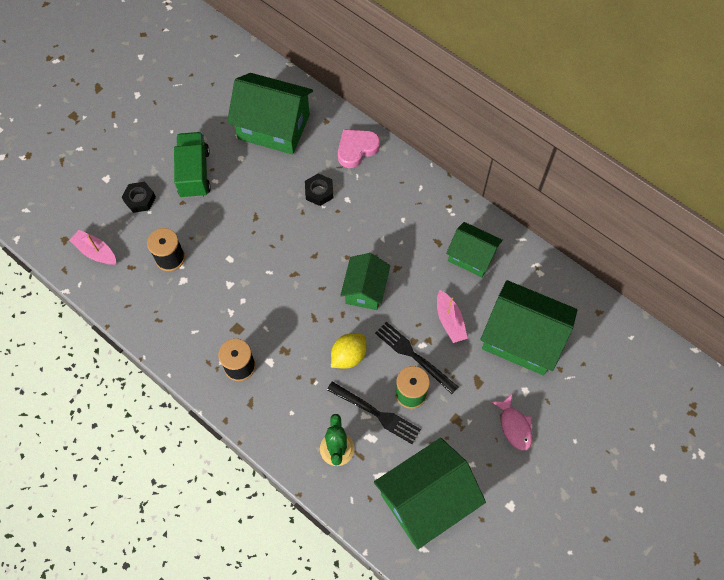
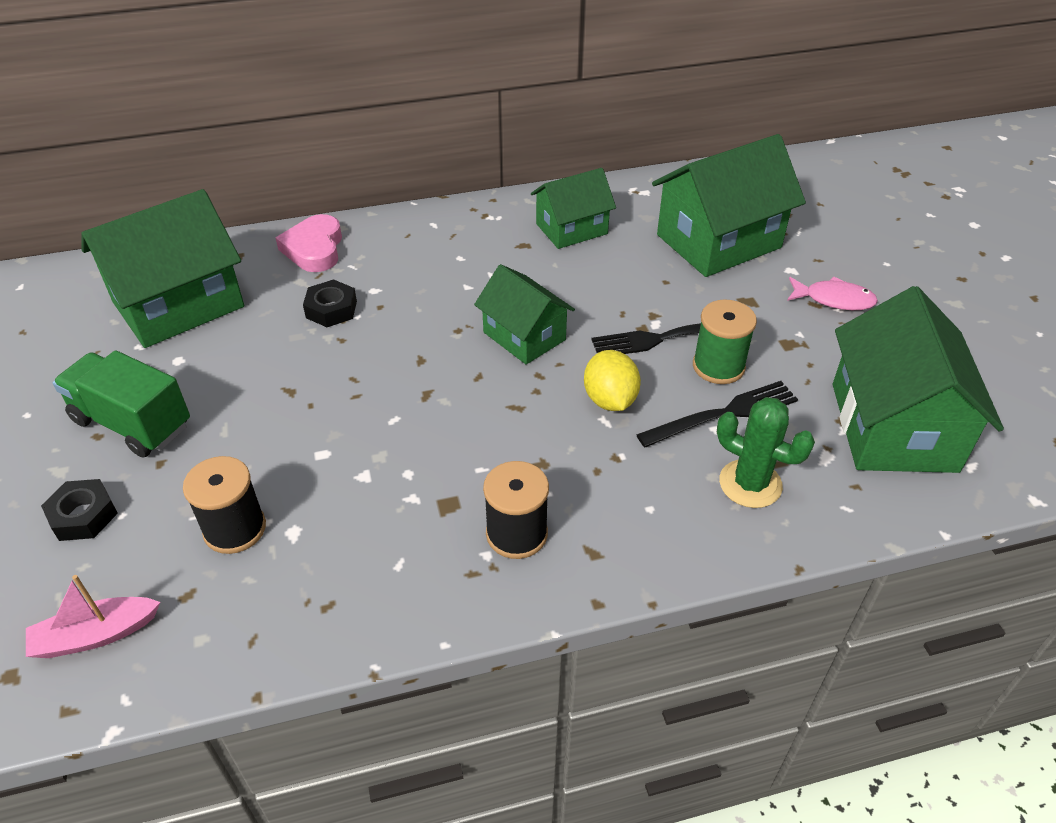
camera: 55 degrees left, 20 degrees down
pink boat [437,290,468,343] -> none

